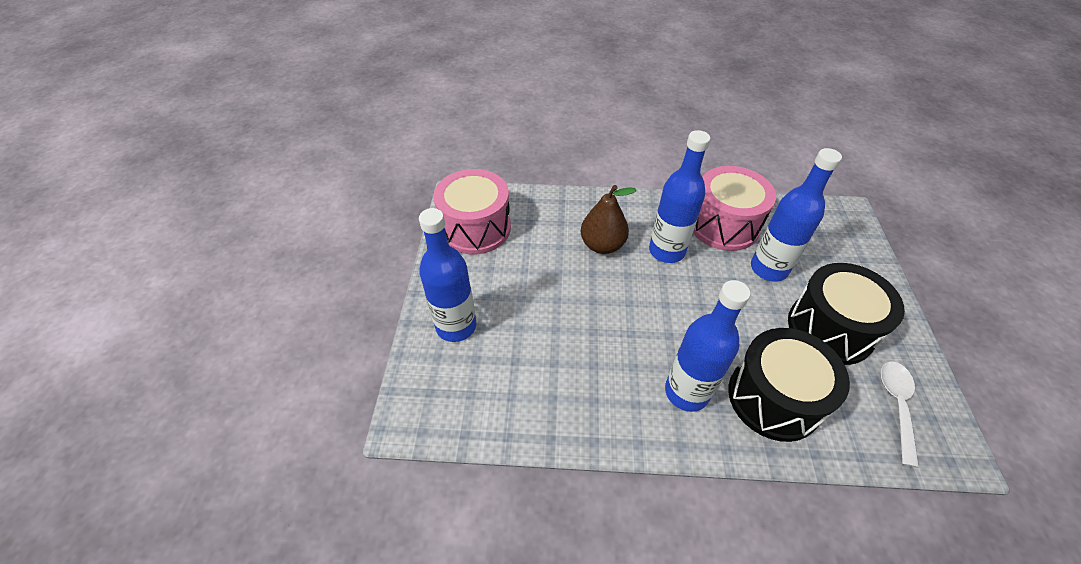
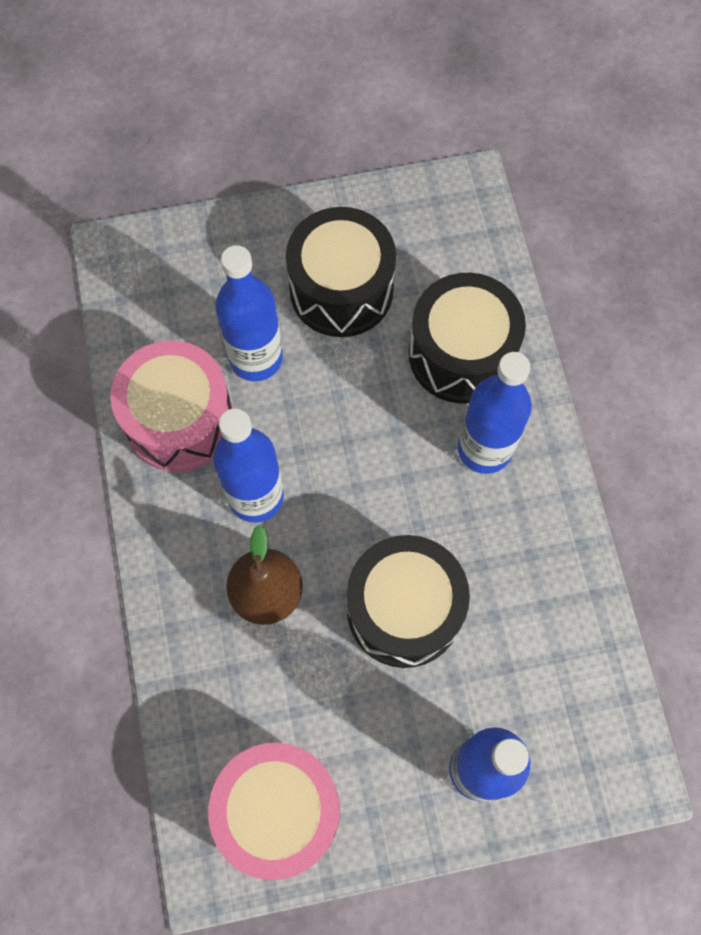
camera: 105 degrees left, 20 degrees up
white spoon [881,361,919,468] -> none
none -> black drum [347,535,470,668]

